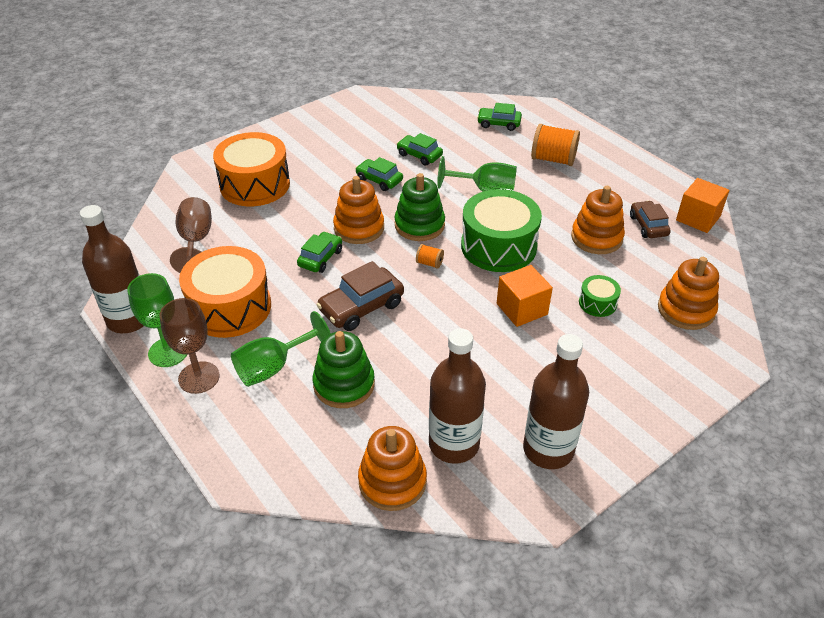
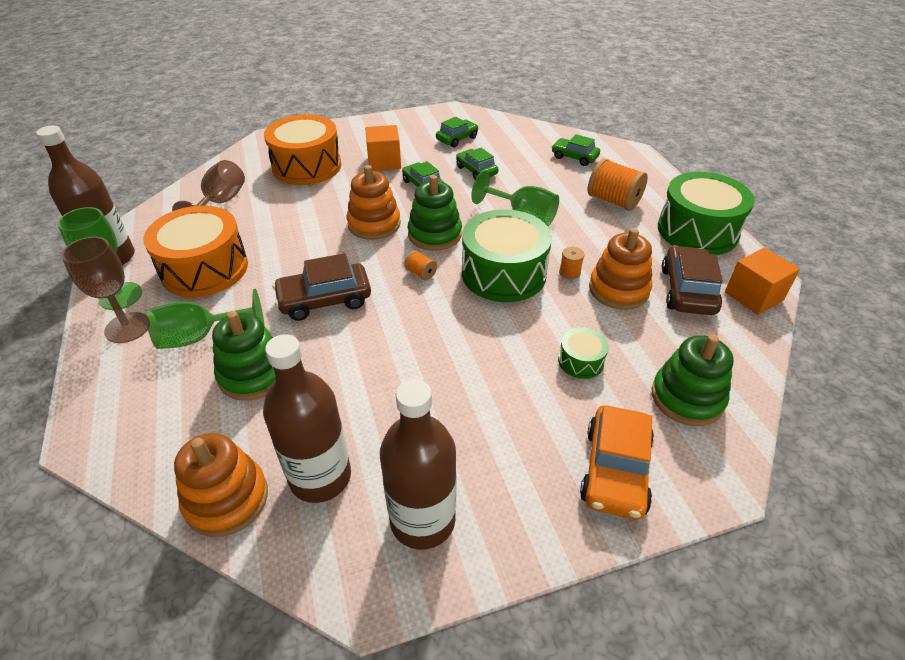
camera: 20 degrees right, 0 degrees up
green car [297,232,342,273] -> green car moved to [436,117,478,147]
orange cube [497,265,553,327] -> orange cube moved to [365,125,401,171]
brown car [630,201,671,238] -> brown car [662,246,723,315], size x1.51
orange stacking toy [658,257,719,330] -> green stacking toy [652,334,734,426]
none -> orange spool [559,247,585,279]
none -> orange car [580,405,654,520]
none -> green drum [658,172,755,255]

